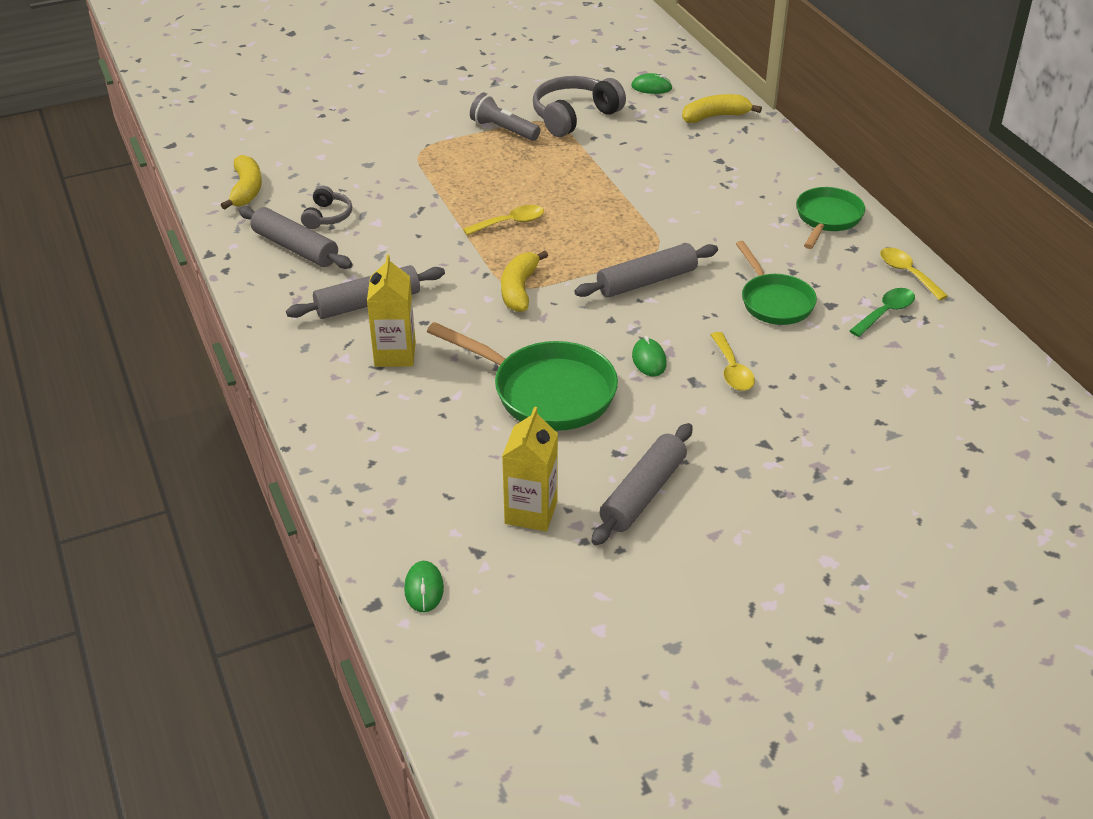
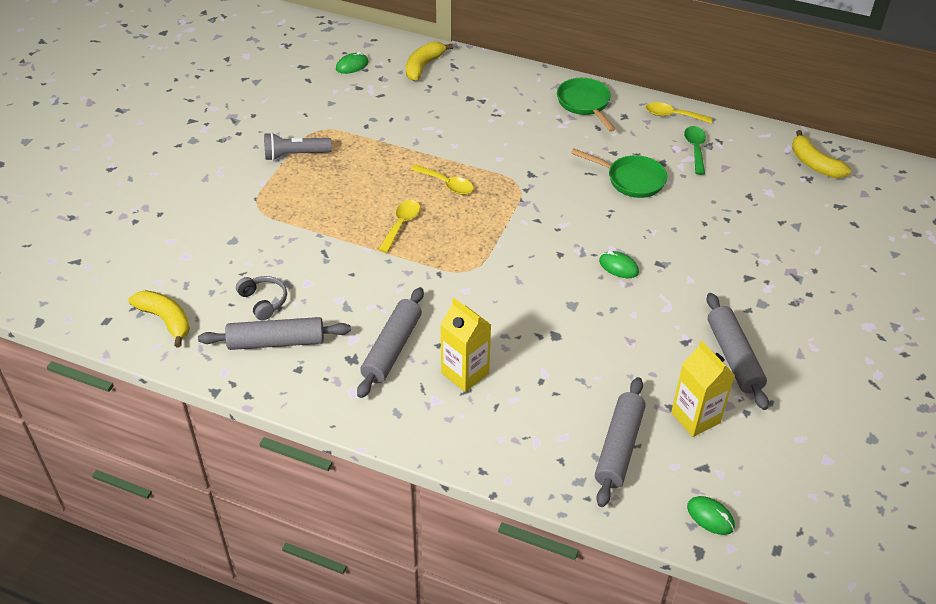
camera: 45 degrees left, 5 degrees up
green pan [427,322,618,431] -> none
yellow banana [501,251,548,312] -> yellow banana moved to [792,130,851,178]
grey headphones [533,76,626,137] -> none
grey rolling pin [574,243,718,298] -> grey rolling pin moved to [595,377,646,507]
yellow spoon [711,332,755,391] -> yellow spoon moved to [411,165,474,195]

